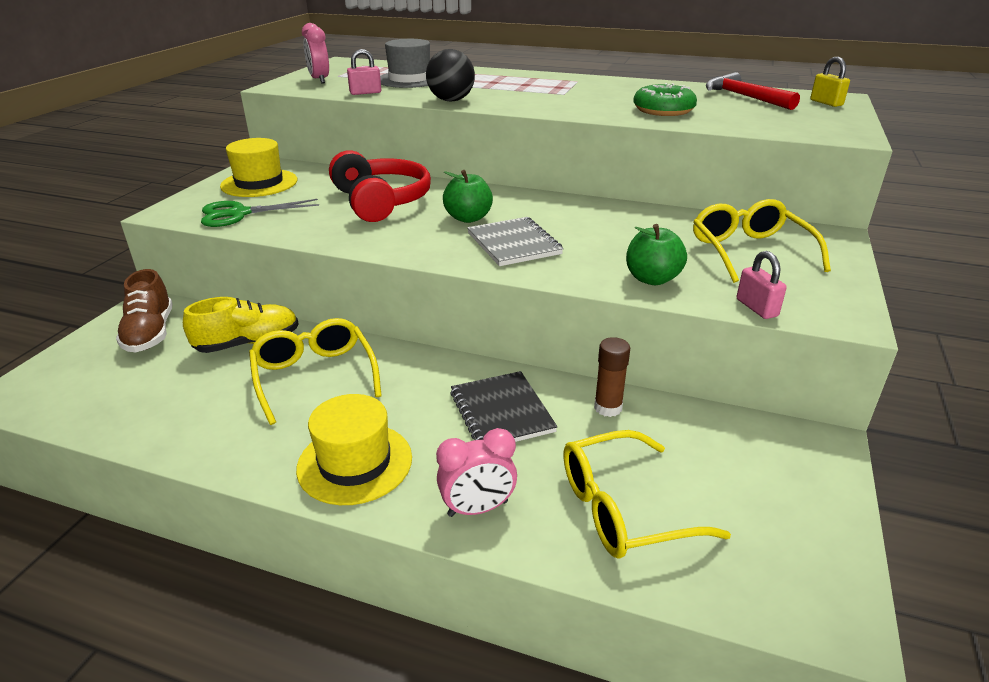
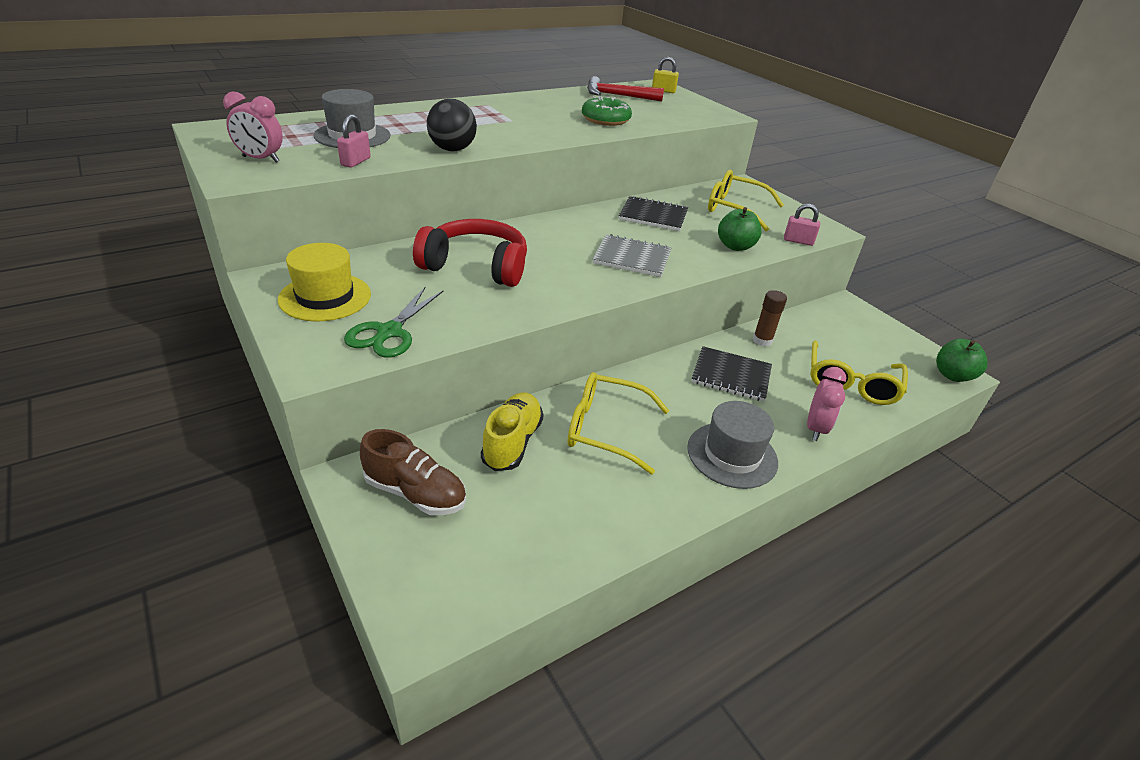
camera: 55 degrees left, 5 degrees up
yellow hat [296,394,412,505] -> grey hat [687,401,778,489]
green apple [443,170,493,223] -> green apple moved to [936,338,988,382]
none -> black notebook [619,196,688,231]

